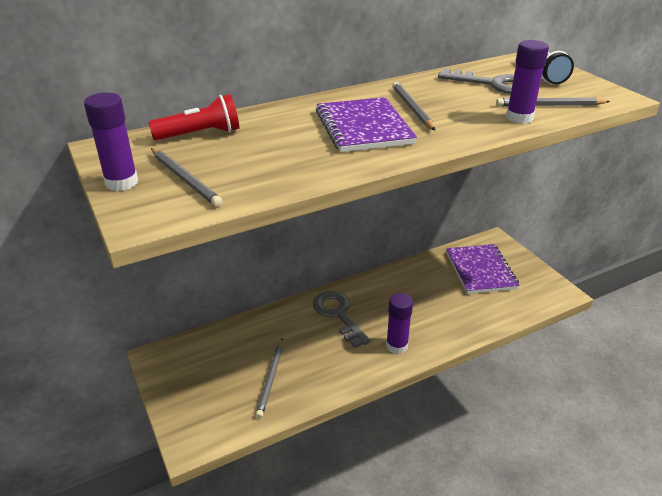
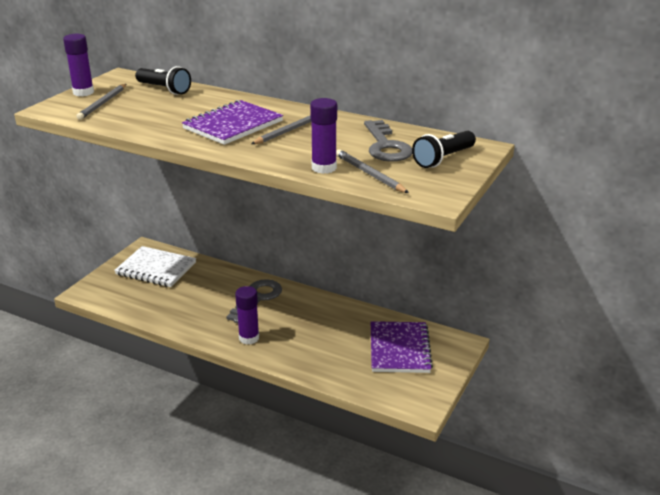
camera: 55 degrees right, 5 degrees down
red flashlight [148,94,239,141] -> black flashlight [135,66,191,95]
grey pencil [256,339,283,418] -> none
purple notebook [446,244,520,294] -> purple notebook turned 45 degrees counterclockwise [371,321,433,373]
none -> white notebook [114,246,196,287]

